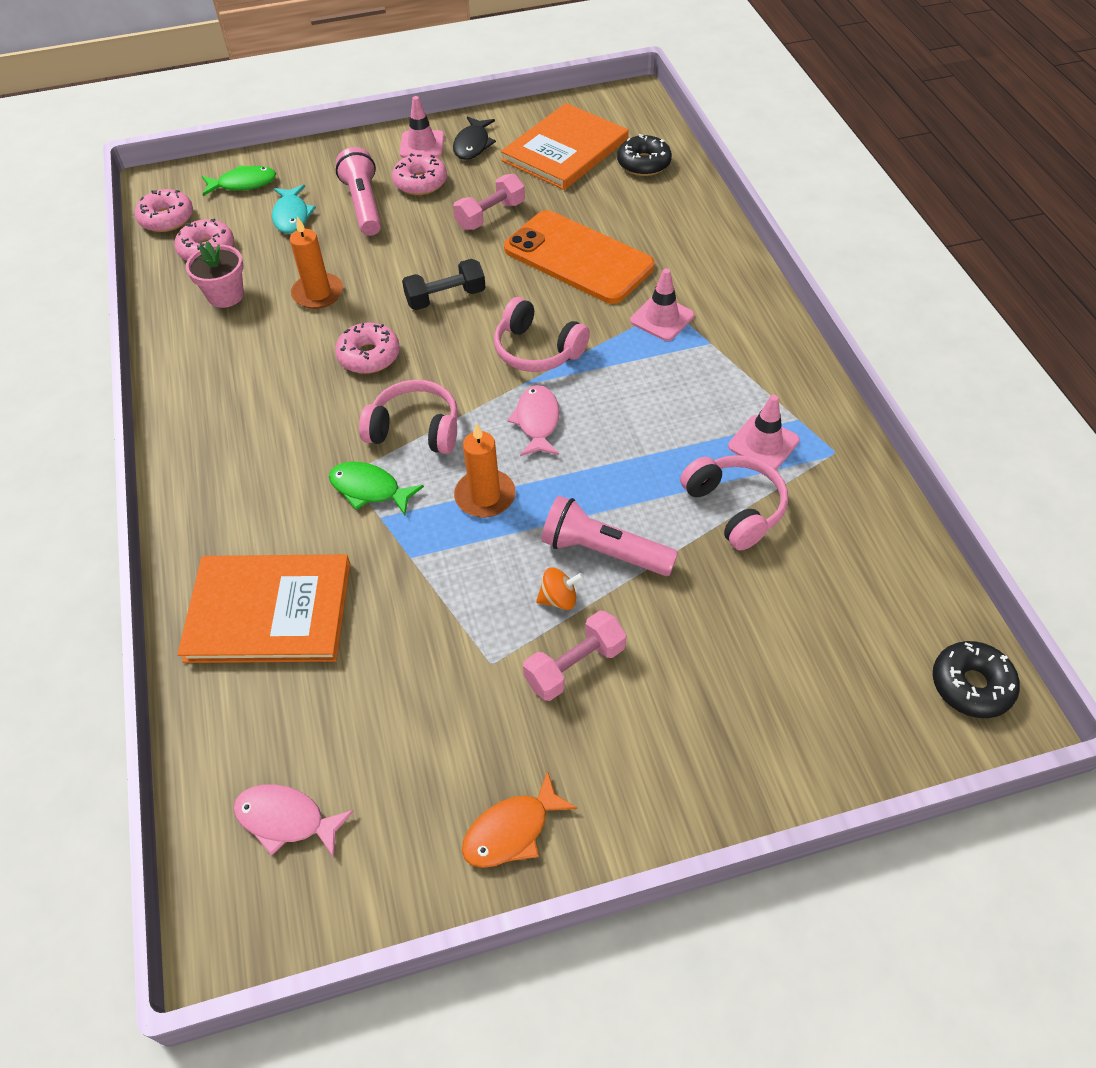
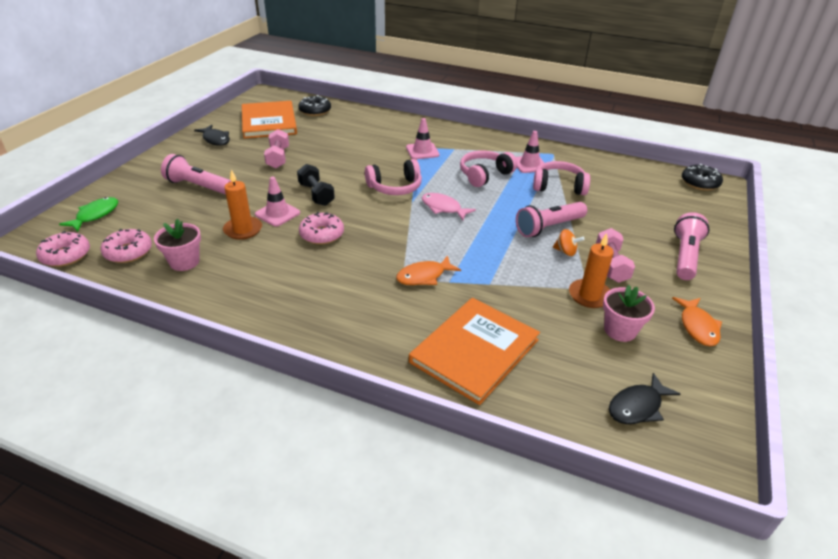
camera: 55 degrees left, 15 degrees down
pink fish [233,785,354,857] -> black fish [609,373,680,424]
turquoise fish [272,185,316,234] -> none
green fish [329,462,424,515] -> orange fish [396,255,461,285]
pink headphones [359,380,458,454] -> pink headphones moved to [460,151,517,187]
pink donut [392,153,447,195] -> none
pink traffic cone [399,96,444,158] -> pink traffic cone moved to [255,176,300,226]
black dumbbell [402,259,486,310] -> black dumbbell turned 45 degrees counterclockwise [297,164,335,206]
orange candle [454,423,516,518] -> orange candle moved to [569,233,614,308]
orange phone [504,210,655,304] -> none
orange spinning top [536,567,584,610] -> orange spinning top turned 90 degrees clockwise [553,229,584,256]
none -> pink flower pot [603,285,655,342]
none -> pink flashlight [674,212,709,280]

